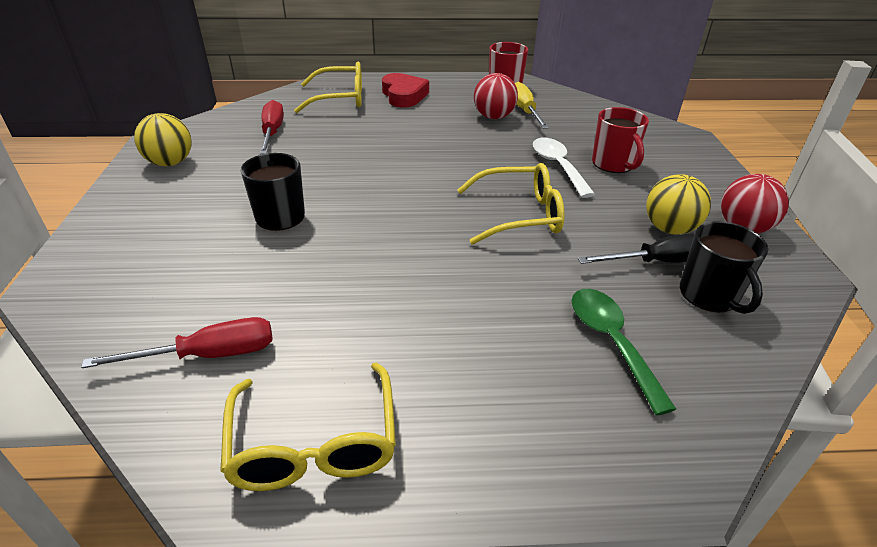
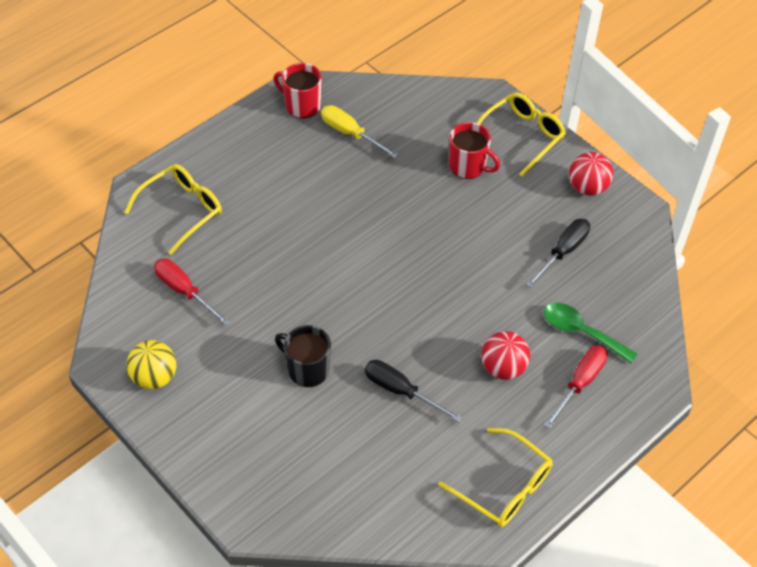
camera: 40 degrees left, 15 degrees up
red screwdriver [81,317,273,368] -> red screwdriver moved to [544,346,608,429]
red heart [382,73,429,108] -> none
yellow glasses [457,163,564,245] -> yellow glasses moved to [477,92,566,176]
red ball [474,73,518,119] -> red ball moved to [482,331,530,380]
white spoon [533,138,595,198] -> none
yellow ball [646,174,711,235] -> none
black mug [680,221,768,314] -> none
none -> black screwdriver [365,360,462,422]

